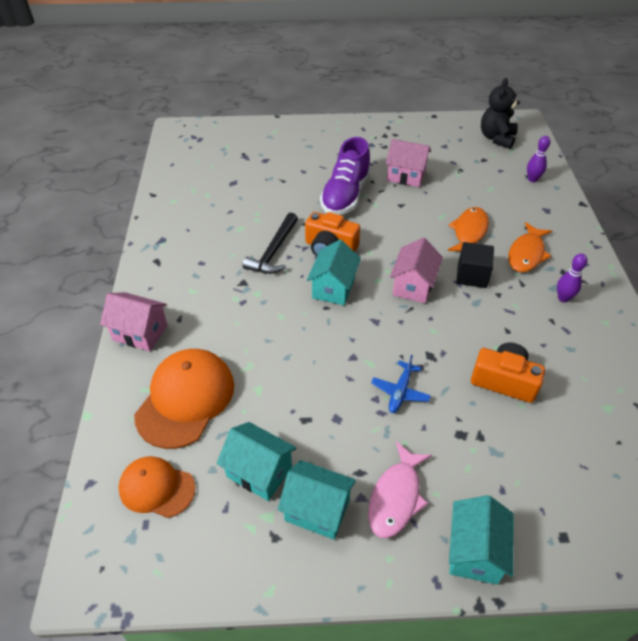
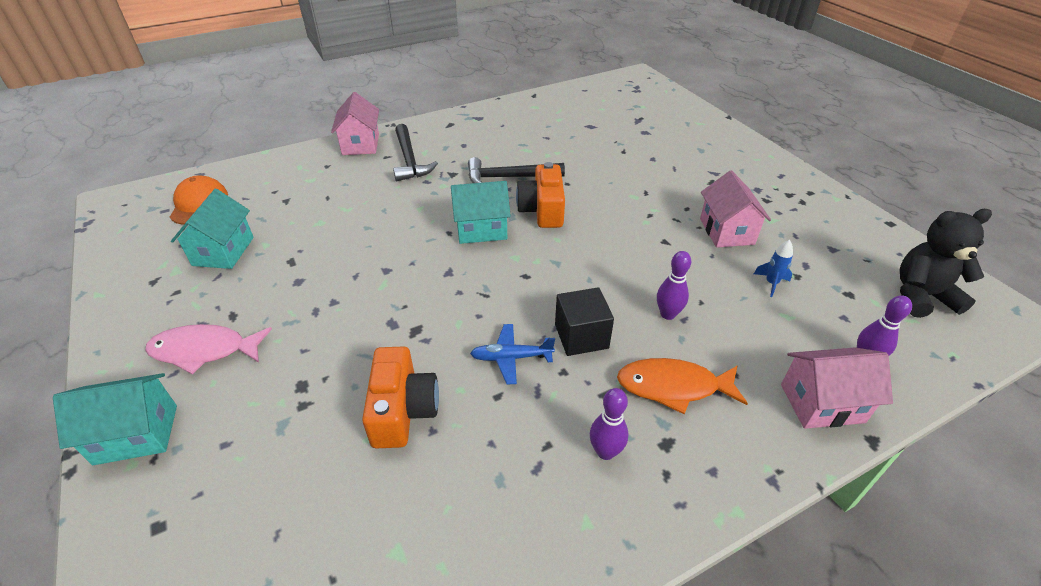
camera: 65 degrees right, 5 degrees down
orange cap [134,349,234,449] -> none
turquoise house [278,460,356,540] -> none
purple shoe [320,137,371,215] -> none
blue plane [371,355,431,413] -> blue plane moved to [470,324,555,385]
pink house [390,238,443,303] -> pink house moved to [781,347,893,429]
orange fish [448,207,489,251] -> purple bowling pin [657,251,691,320]
none -> black hammer [393,124,438,181]
none -> blue rocket [754,240,793,297]

